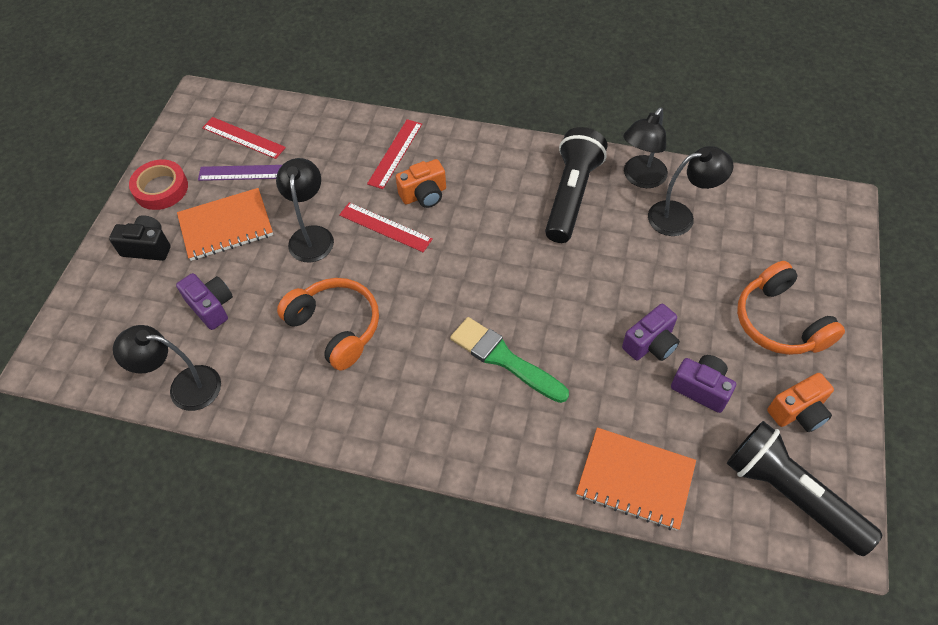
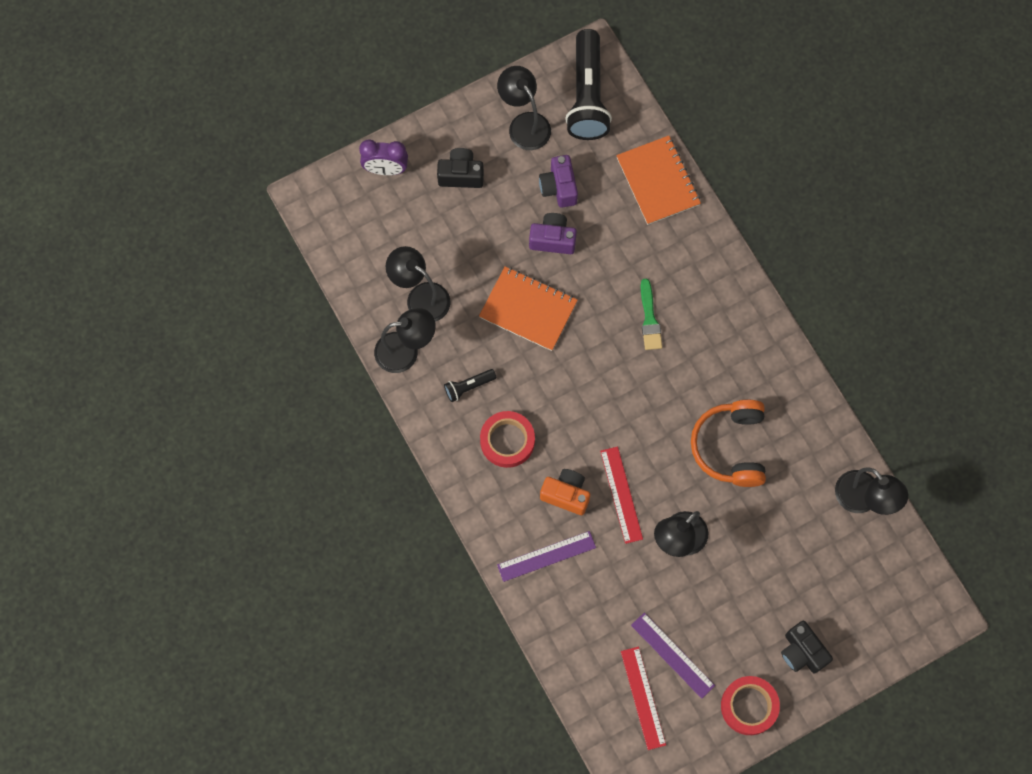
camera: 135 degrees left, 15 degrees up
purple camera [176,273,233,330] -> none
orange notebook [177,188,273,261] -> orange notebook moved to [479,266,578,351]
red ruler [367,119,422,189] -> purple ruler [497,531,596,582]
green brush [450,317,569,403] -> green brush [641,279,662,350], size x0.65
black flashlight [545,127,607,243] -> black flashlight [444,369,497,402], size x0.45
orange headphones [737,261,845,355] -> black camera [437,148,484,188]
orange camera [767,373,834,432] -> black lamp [497,66,551,150]
none -> purple clock [359,139,408,175]
none -> red tape [480,411,535,468]

